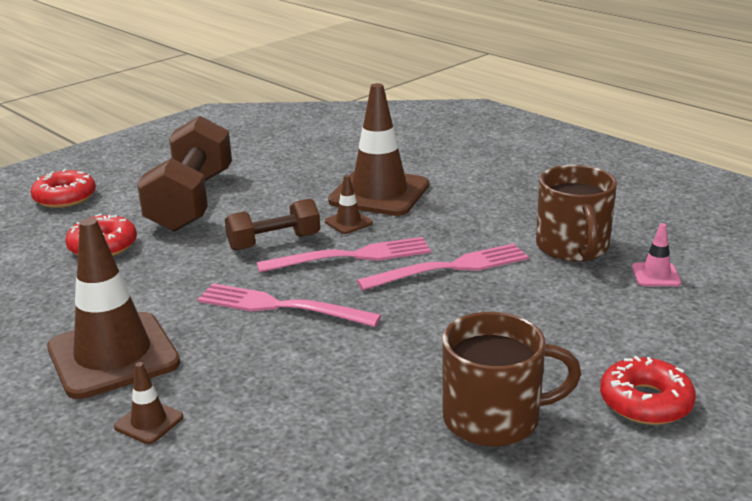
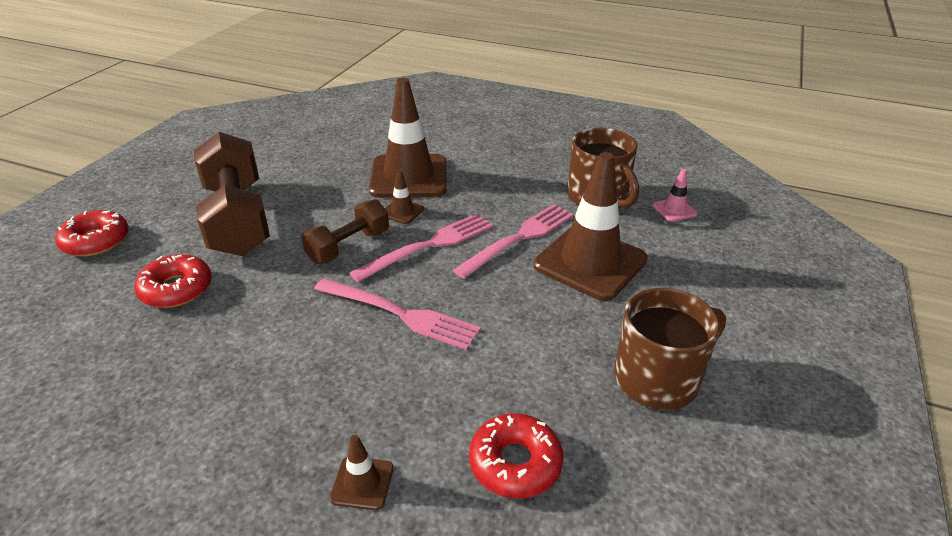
camera: 25 degrees left, 10 degrees up
brown traffic cone [47,218,180,399] -> brown traffic cone moved to [534,152,648,301]
pink fork [197,283,381,327] -> pink fork turned 150 degrees counterclockwise [314,278,481,350]
red donut [600,356,696,425] -> red donut moved to [469,413,564,499]

